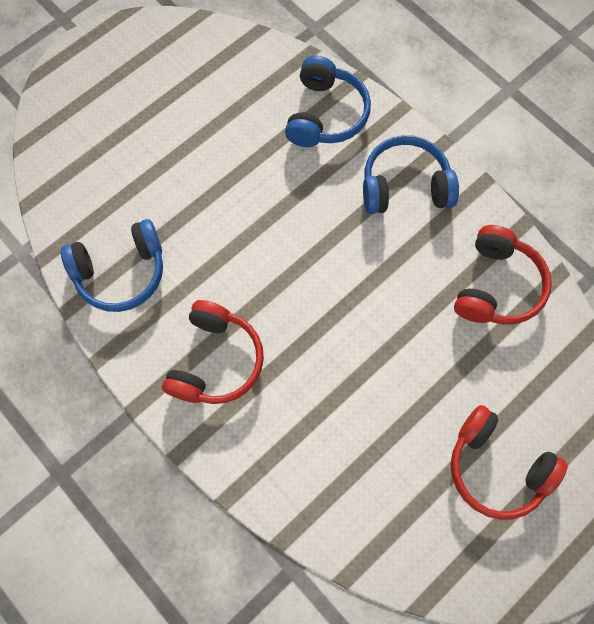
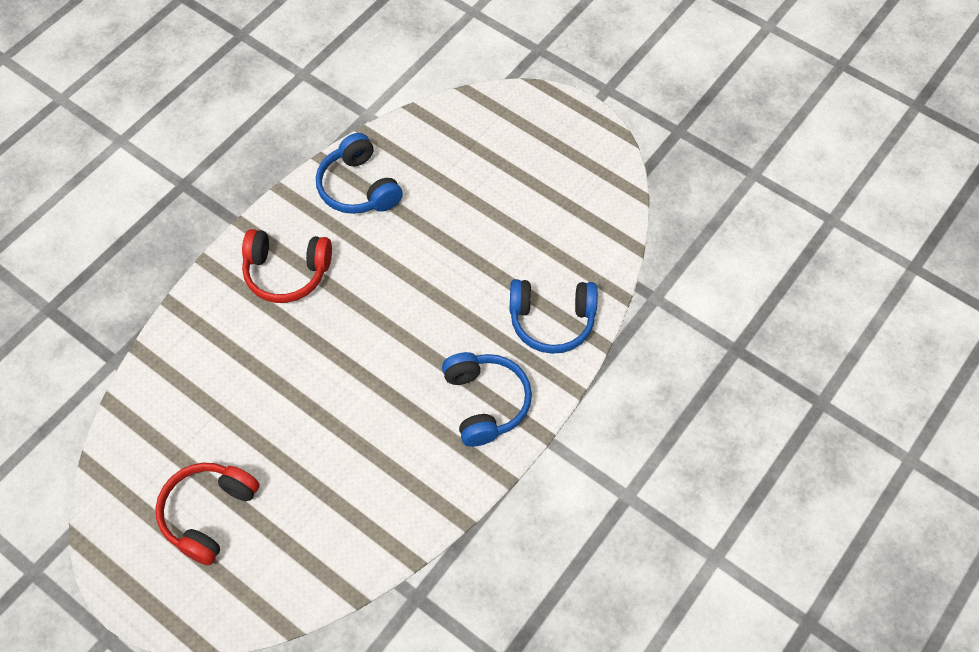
camera: 80 degrees right, 10 degrees down
red headphones [454,225,552,325] -> none

